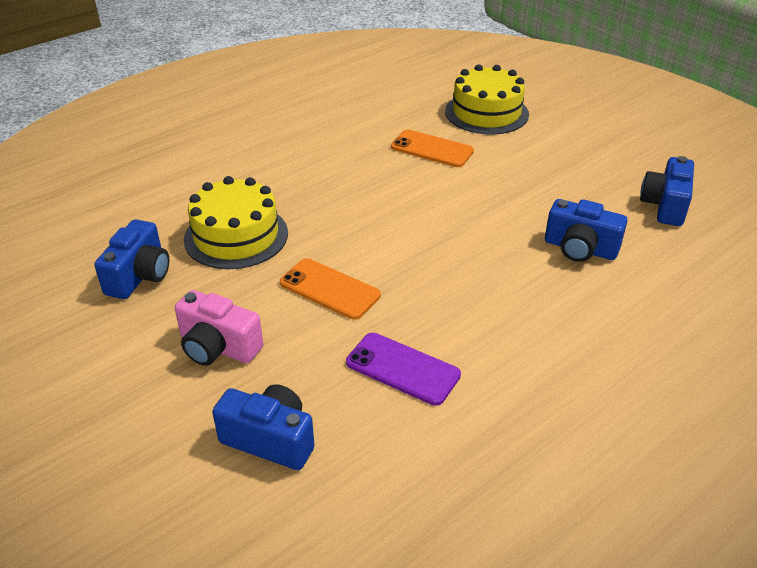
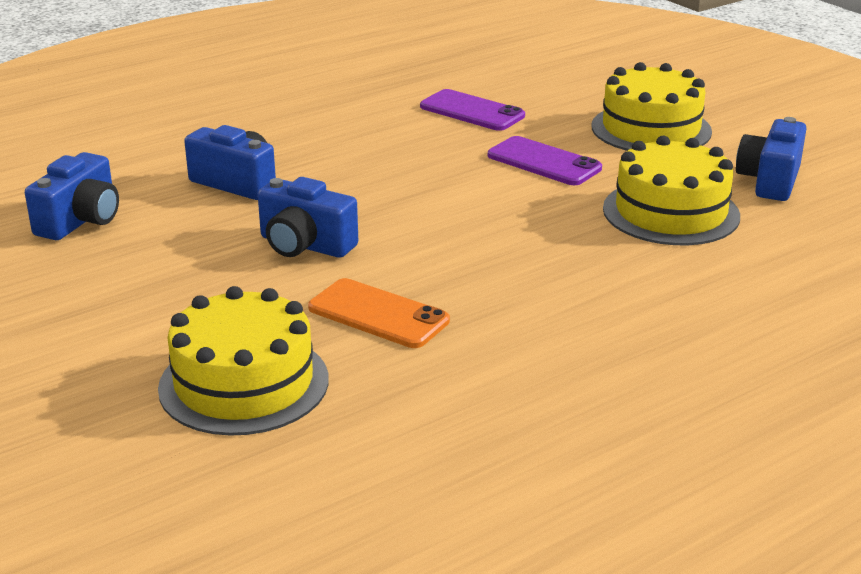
camera: 175 degrees left, 10 degrees down
pink camera [175,290,263,366] -> yellow cake [592,62,712,151]
blue camera [212,384,314,470] -> blue camera moved to [258,177,358,258]
orange phone [280,258,381,320] -> purple phone [488,136,602,185]

